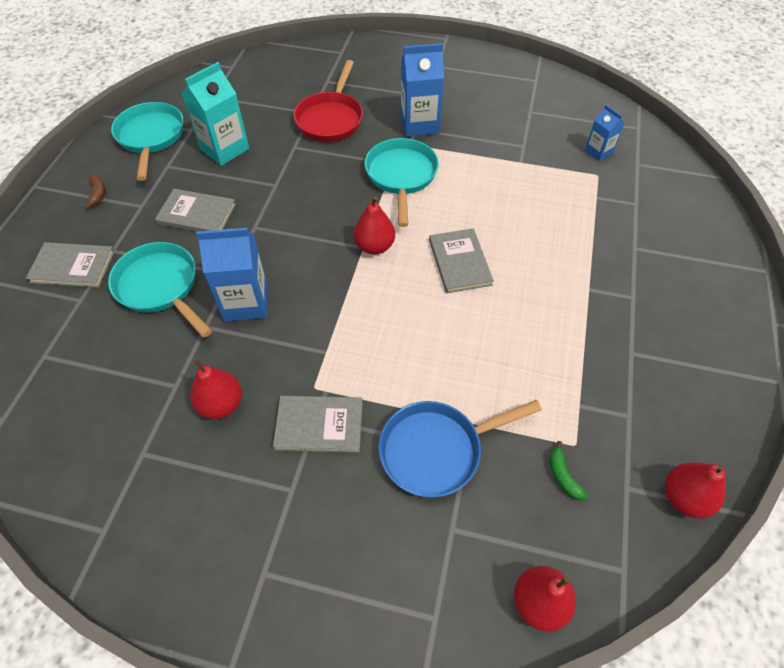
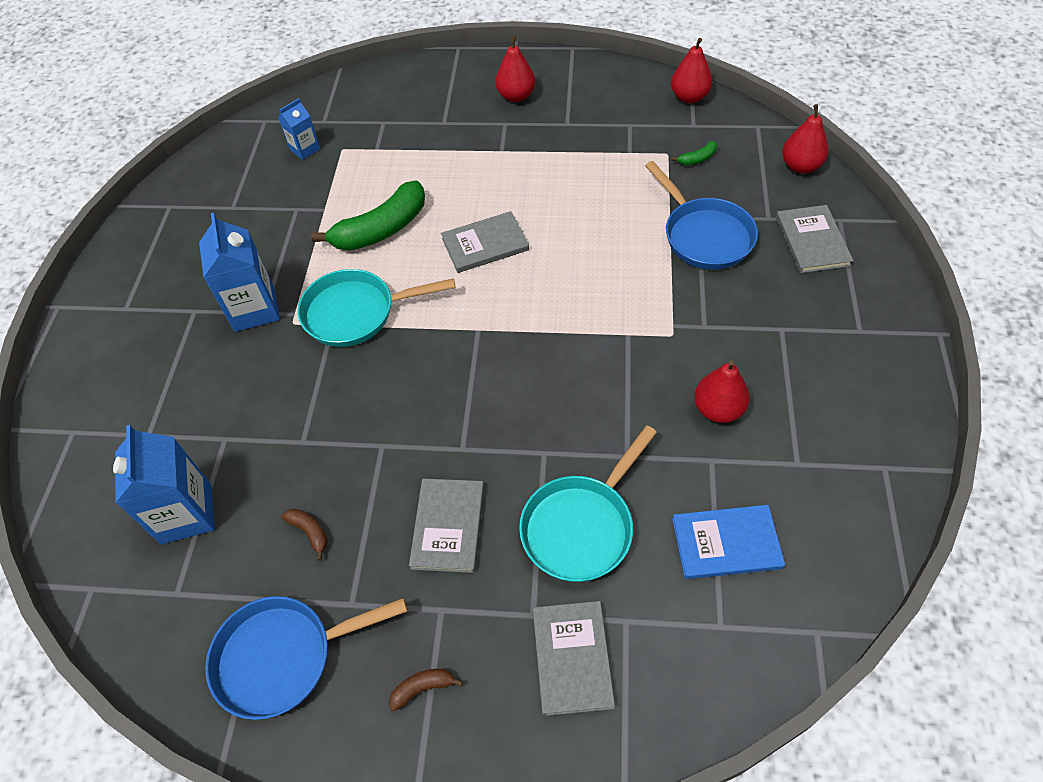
camera: 95 degrees left, 0 degrees up
turquoise pan [111,102,184,181] -> blue pan [206,596,407,720]
turquoise carton [182,62,249,166] -> brown banana [281,509,328,561]
blue carton [196,228,268,322] -> blue carton moved to [113,425,215,544]
grey book [273,396,363,453] -> grey book moved to [776,205,854,273]
red pan [293,60,363,142] -> none
red pear [353,196,395,254] -> red pear moved to [496,35,535,102]
none -> green banana [311,180,425,251]
none -> blue book [672,505,785,579]

